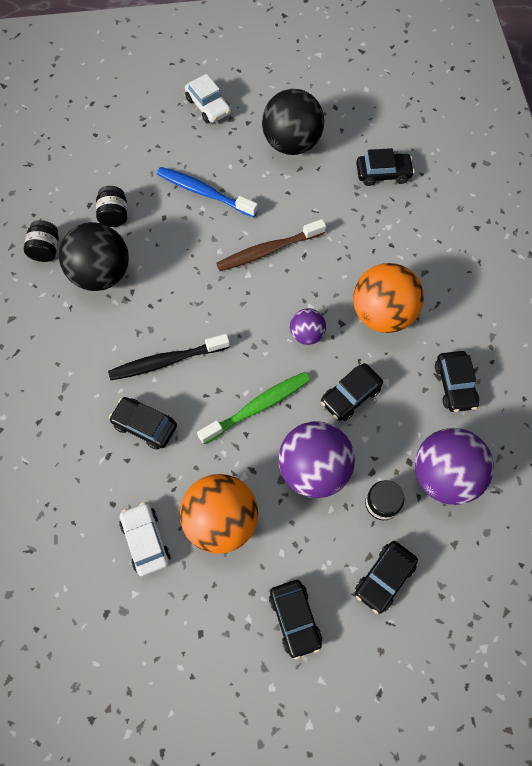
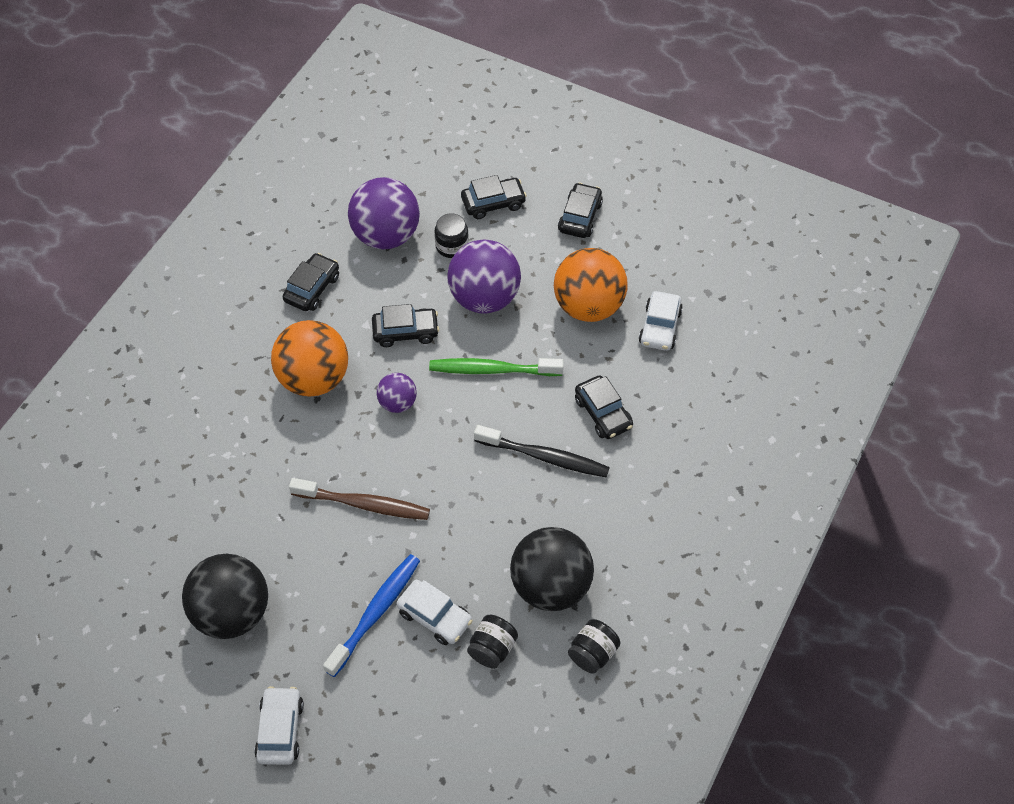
camera: 145 degrees left, 10 degrees down
blue toothbrush [157,167,258,217] -> blue toothbrush turned 120 degrees counterclockwise [323,554,420,677]
black car [356,148,414,186] -> none
none -> white car [397,580,472,645]

